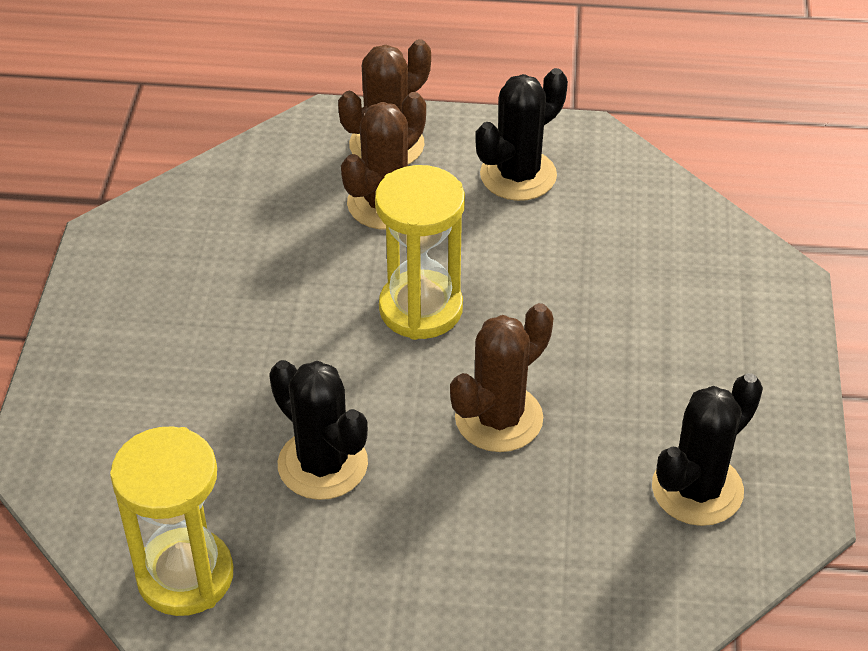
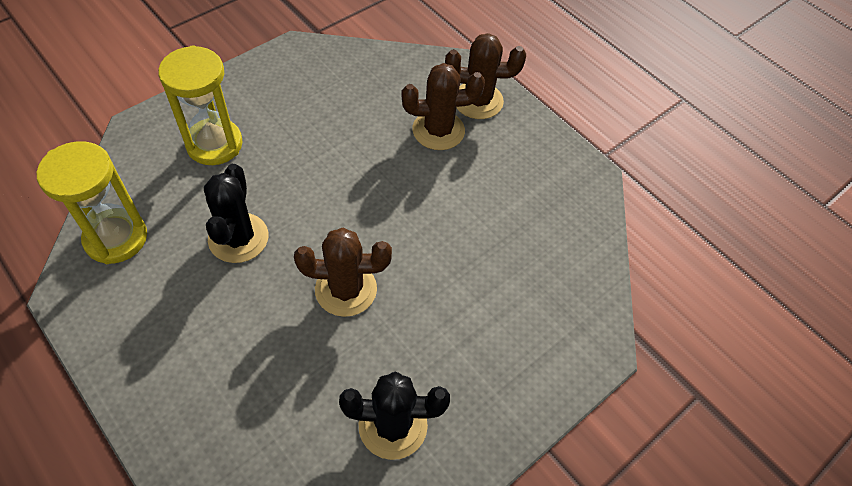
camera: 40 degrees right, 10 degrees up
yellow hourglass [375,165,465,340] -> yellow hourglass moved to [158,45,243,165]
black cactus [475,68,568,201] -> none

